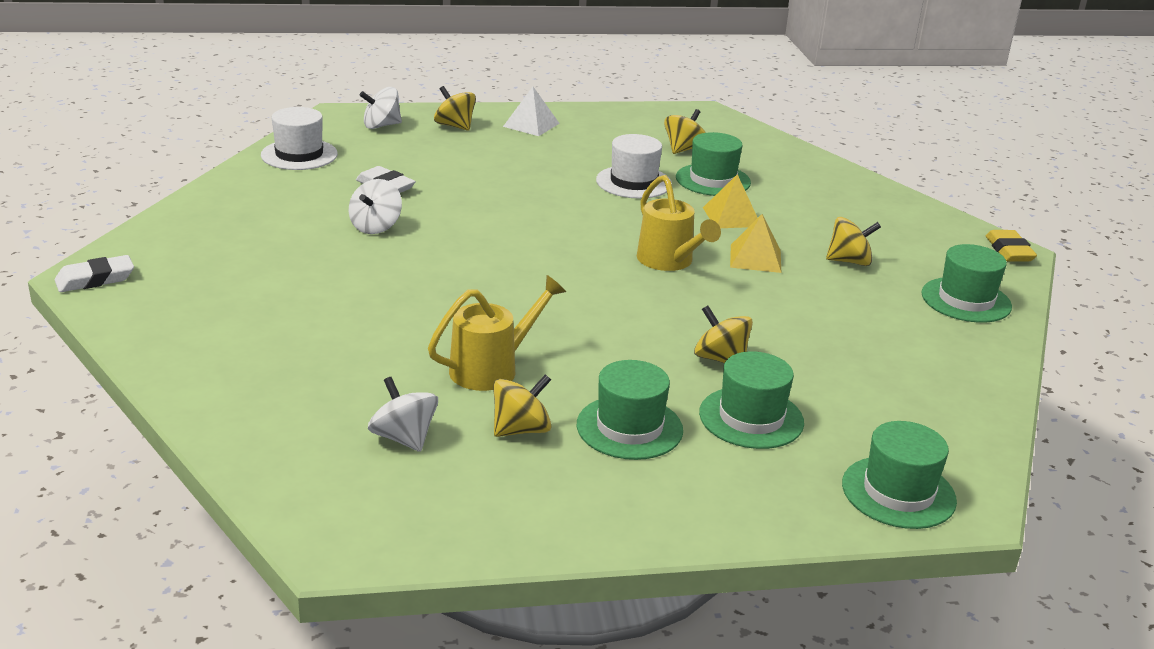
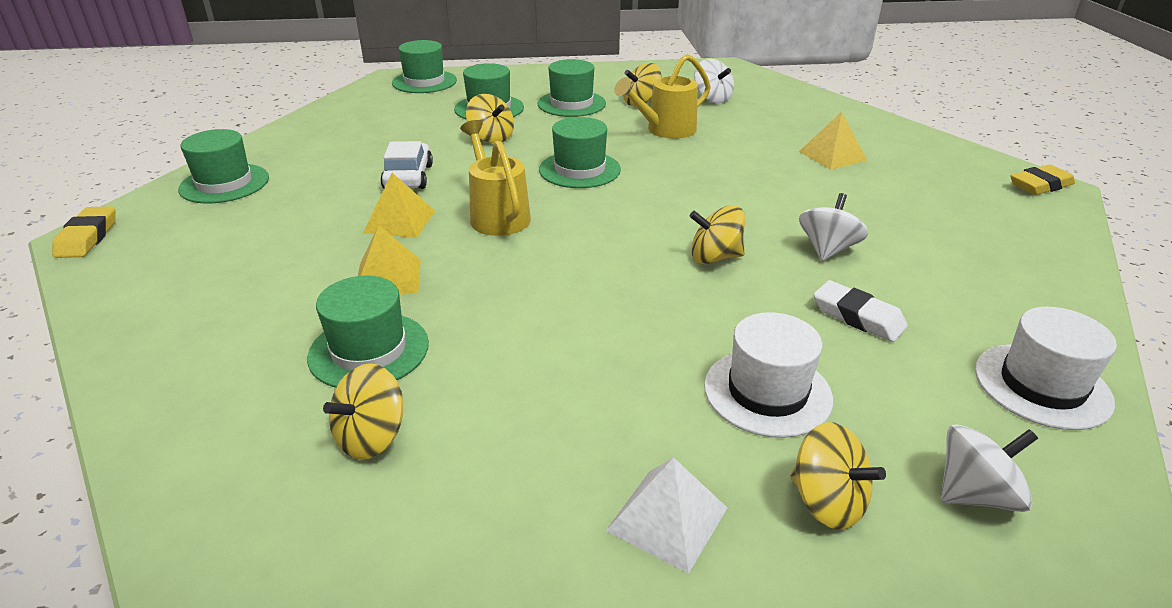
camera: 175 degrees left, 5 degrees up
white eraser [55,255,134,292] -> yellow eraser [1010,165,1075,195]
white hat [596,134,672,199] -> white hat moved to [704,312,833,438]
yellow spinning top [826,217,881,266] -> yellow spinning top moved to [689,205,745,264]
none -> white car [380,141,433,189]
none -> green hat [539,117,621,188]
none -> yellow pyramid [799,112,867,170]

